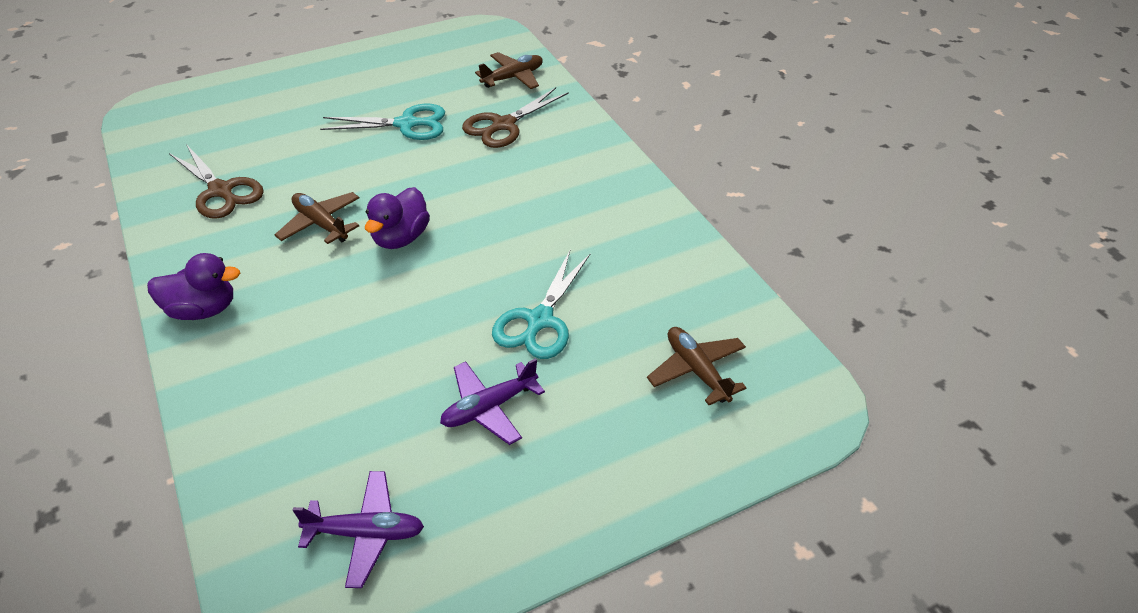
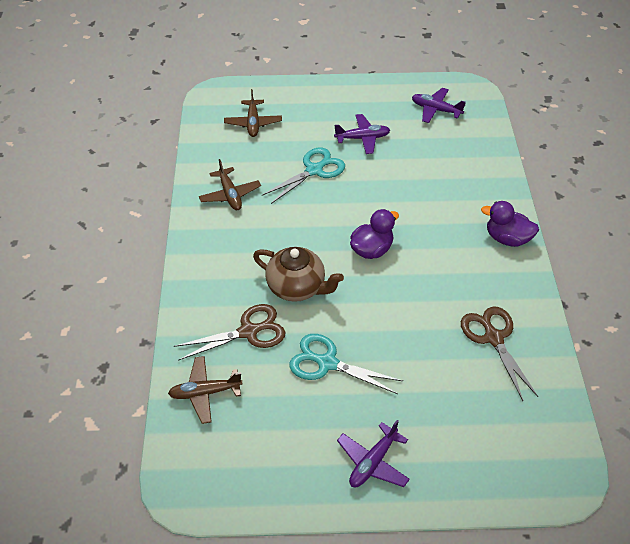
camera: 155 degrees left, 5 degrees up
brown plane [274,192,360,244] -> brown plane moved to [199,159,261,210]
none -> brown teapot [253,247,344,302]
none -> purple plane [337,420,410,487]

